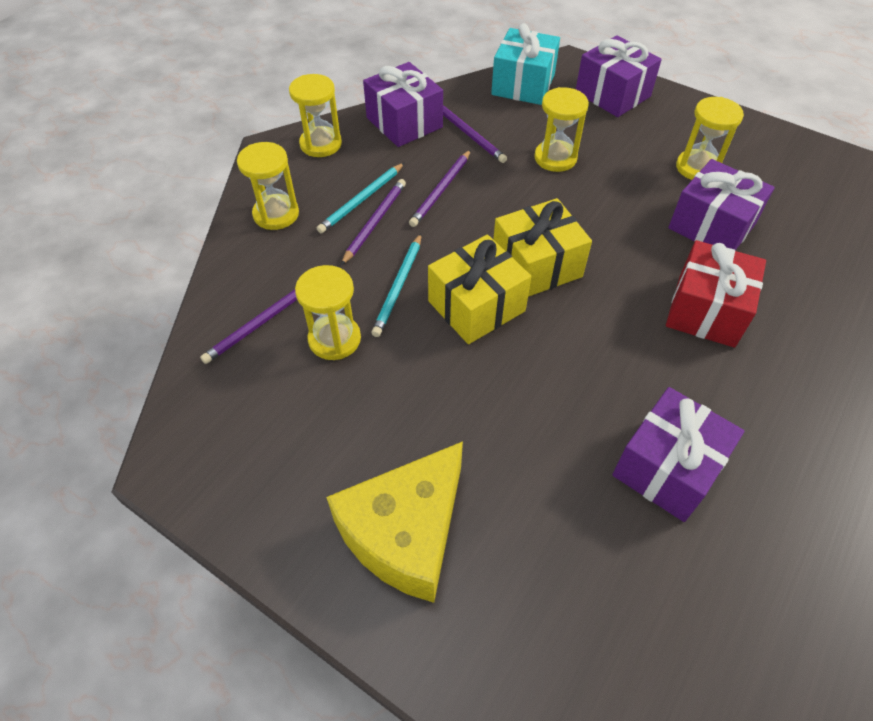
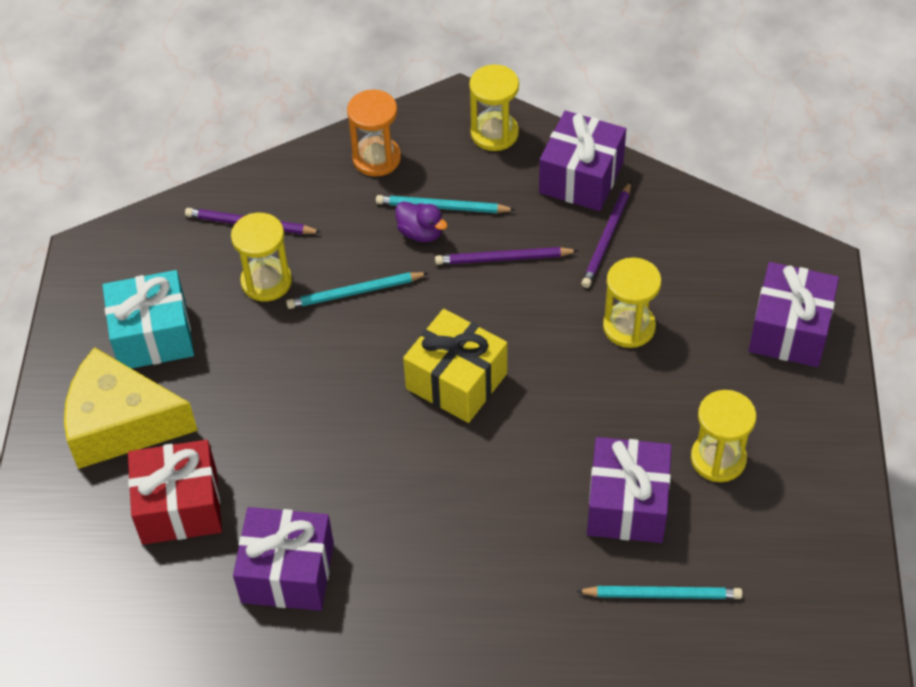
camera: 60 degrees right, 0 degrees up
yellow hourglass [237,142,299,230] -> orange hourglass [347,90,401,176]
purple pencil [341,179,406,265] -> purple duck [395,201,448,242]
yellow gift [428,235,531,344] -> none
turquoise gift [491,23,560,105] -> turquoise gift moved to [102,270,194,369]
red gift [666,240,766,348] -> red gift moved to [128,440,222,545]
none -> turquoise pencil [576,586,743,599]

